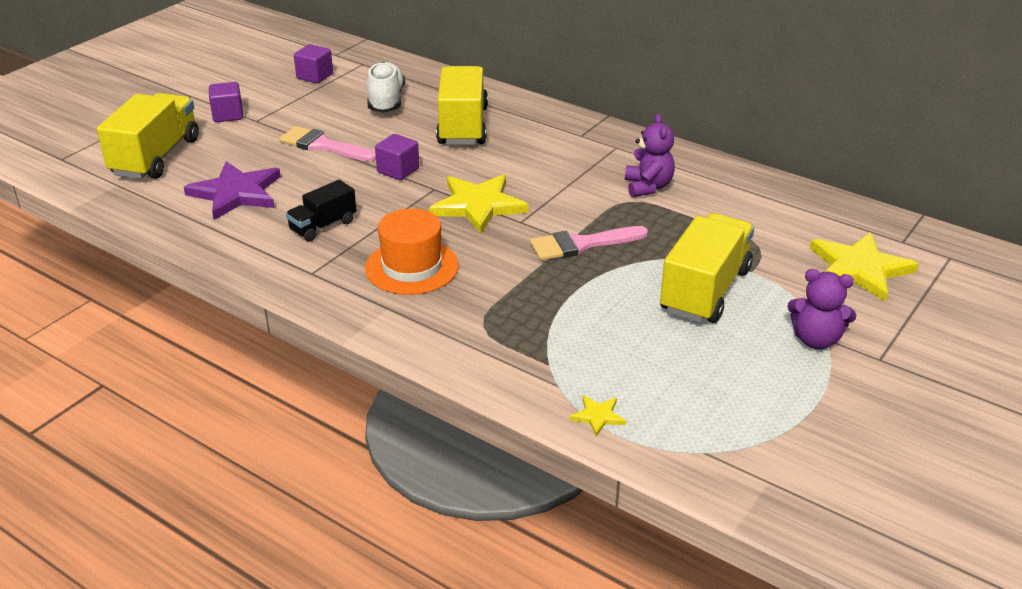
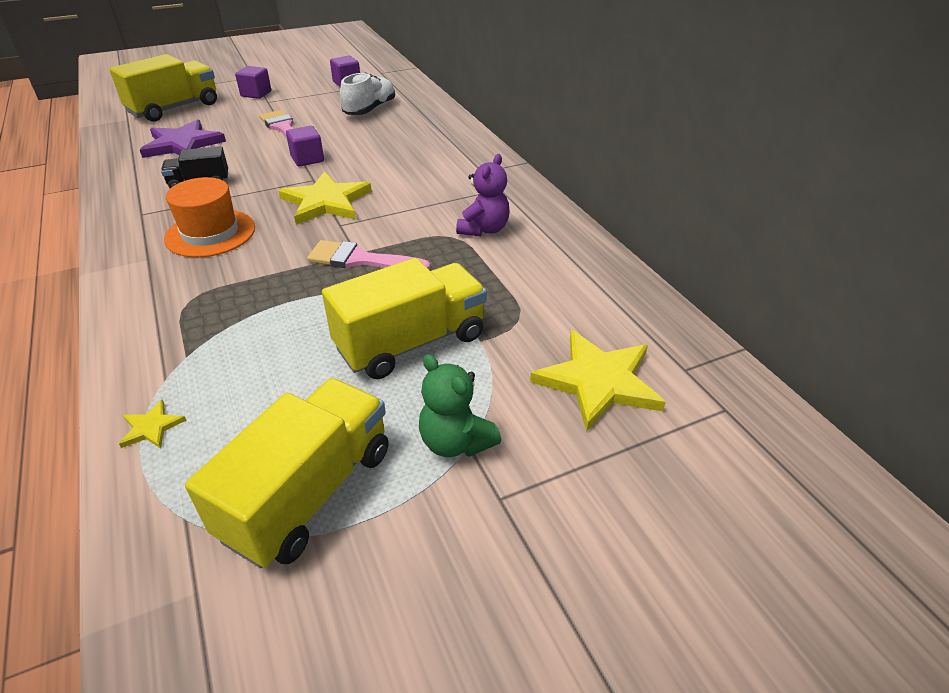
camera: 30 degrees right, 5 degrees up
yellow truck [436,66,488,145] -> yellow truck moved to [185,378,389,568]
purple teddy bear [787,269,857,349] -> green teddy bear [419,354,501,457]

